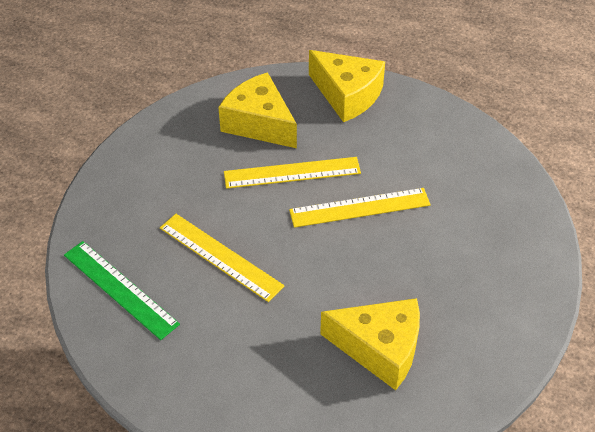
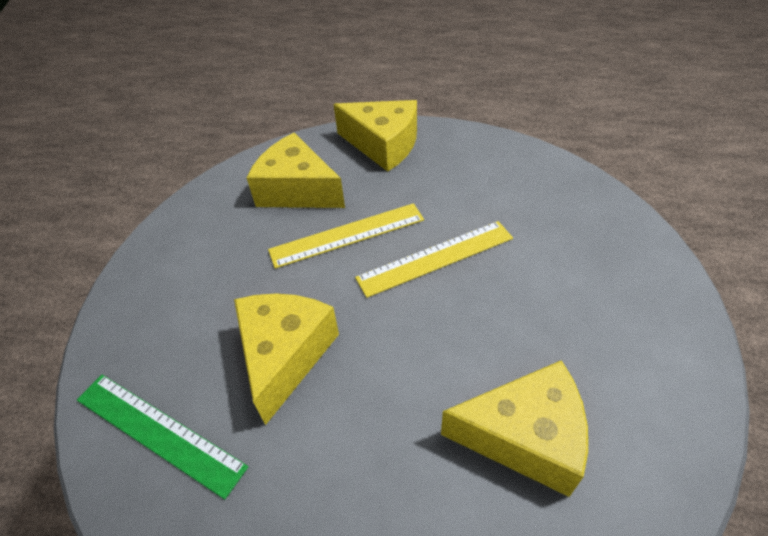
camera: 10 degrees left, 0 degrees up
yellow ruler [160,214,284,302] -> yellow cheese [234,293,339,425]

